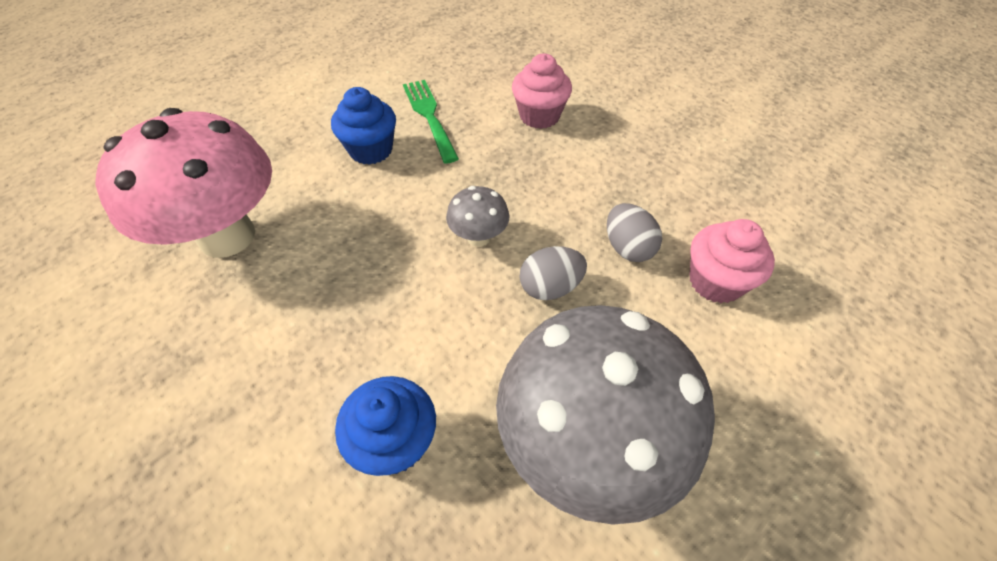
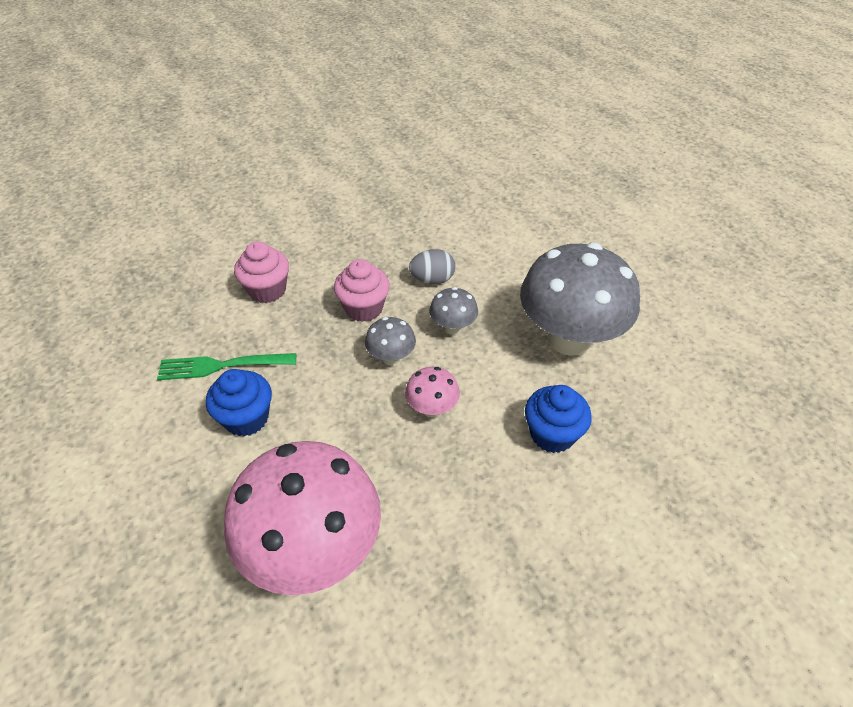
camera: 75 degrees left, 5 degrees down
grey egg [520,246,587,300] -> grey mushroom [429,287,478,335]
pink cupcake [690,219,775,303] -> pink cupcake moved to [334,259,390,322]
none -> pink mushroom [405,367,460,418]

